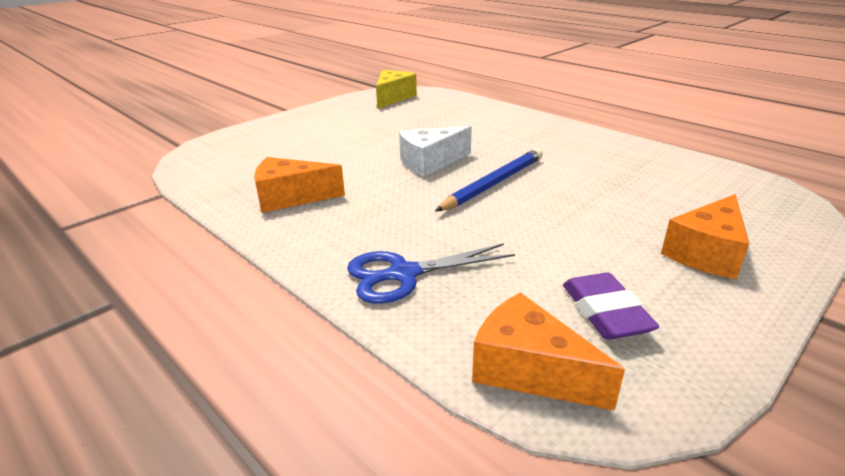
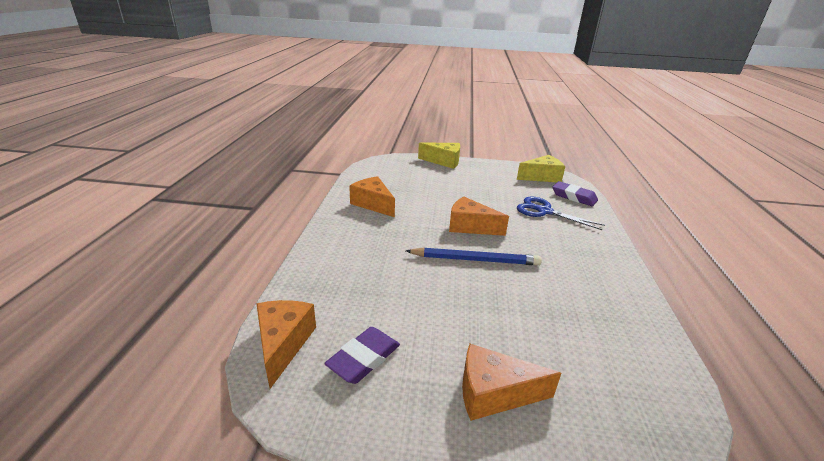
camera: 50 degrees right, 0 degrees up
blue scissors [347,243,515,304] -> blue scissors moved to [517,196,605,230]
white cheese [399,126,472,177] -> orange cheese [449,196,509,236]
none -> yellow cheese [418,143,460,169]
none -> purple eraser [552,181,598,206]

